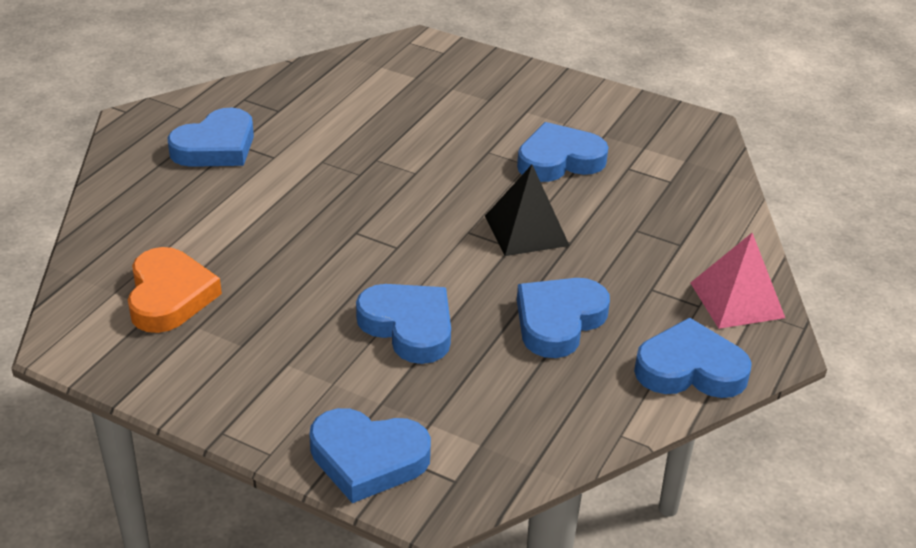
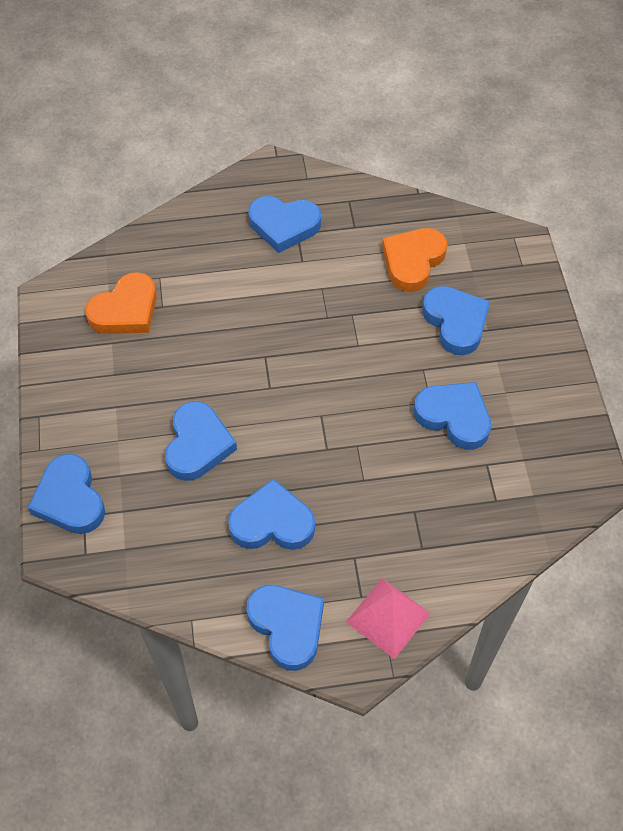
camera: 55 degrees right, 20 degrees up
black pyramid [485,165,570,256] -> none
none -> orange heart [382,228,447,292]
none -> blue heart [422,286,490,355]

